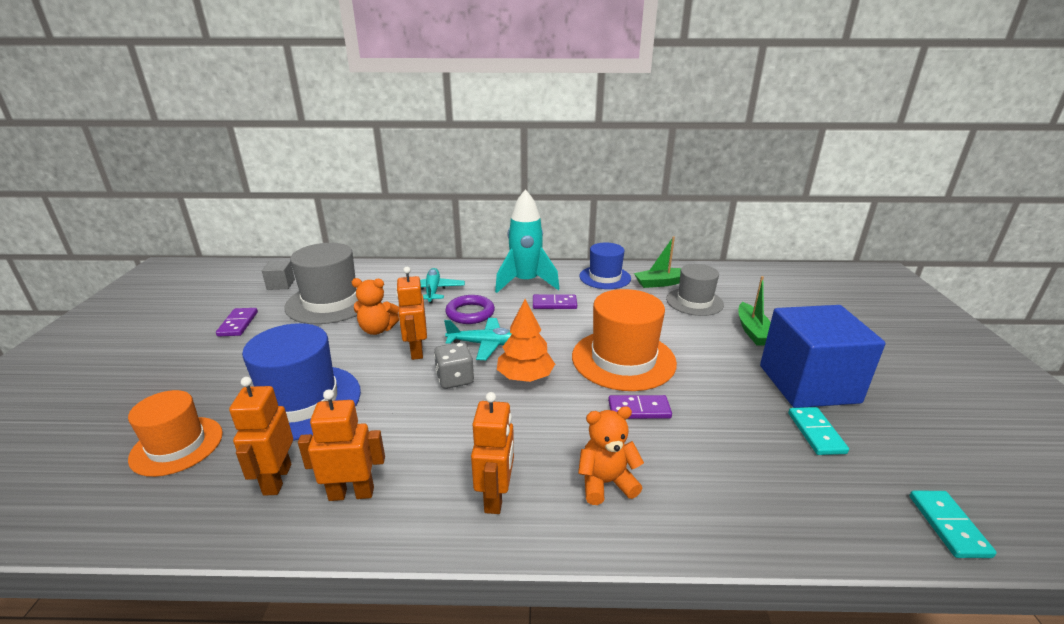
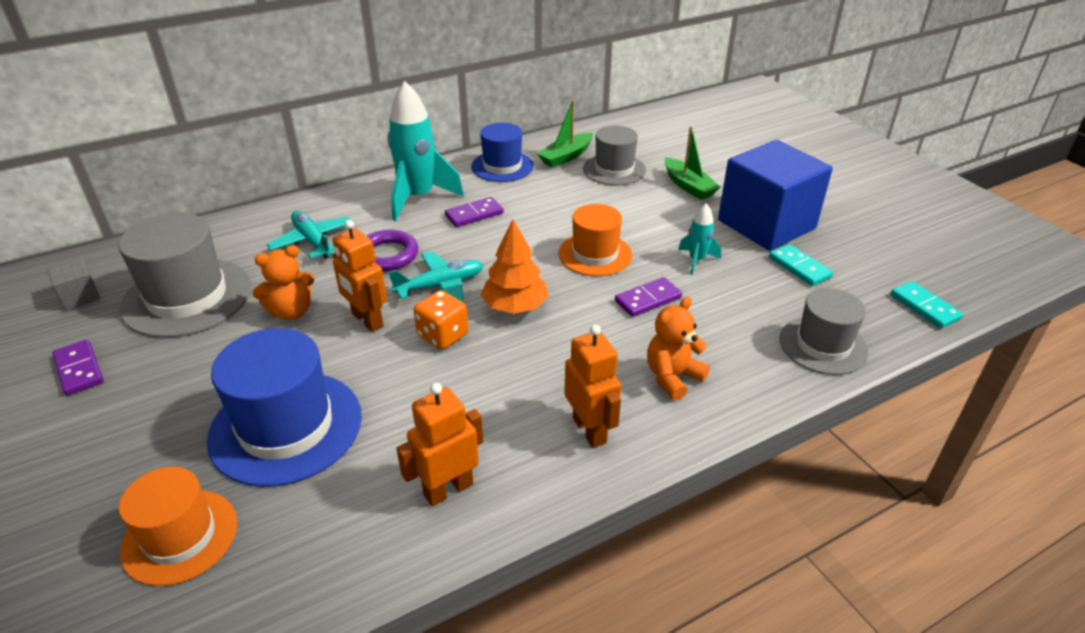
camera: 30 degrees left, 10 degrees up
orange robot [229,377,293,496] -> none
grey dice [434,342,474,389] -> orange dice [413,290,468,350]
orange hat [572,289,677,391] -> orange hat [558,204,632,276], size x0.64
none -> turquoise rocket [678,203,721,275]
none -> grey hat [779,288,869,375]

